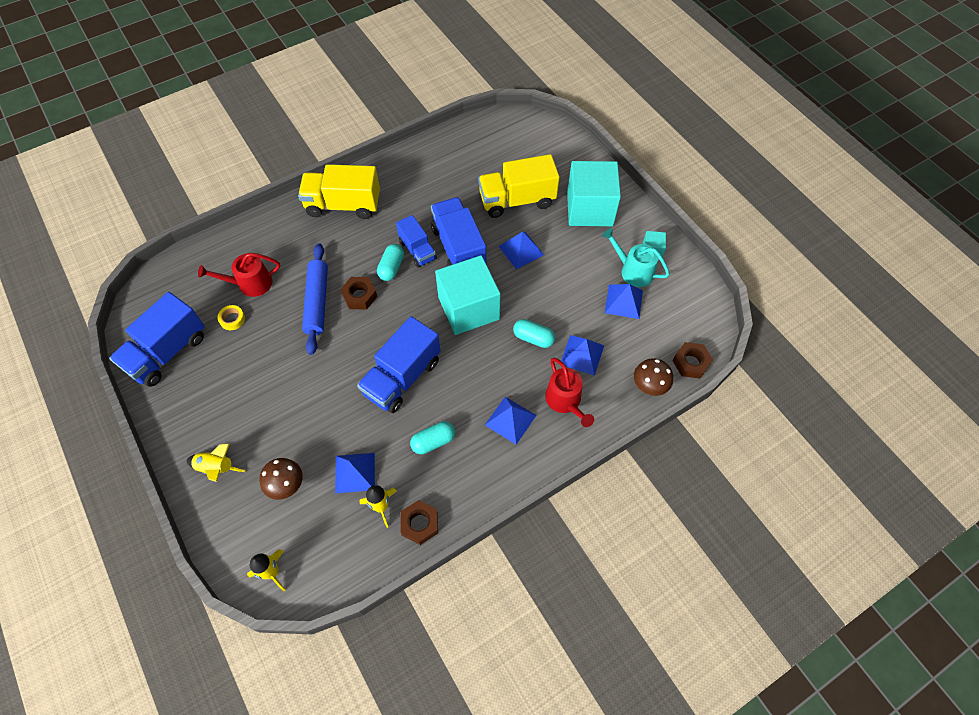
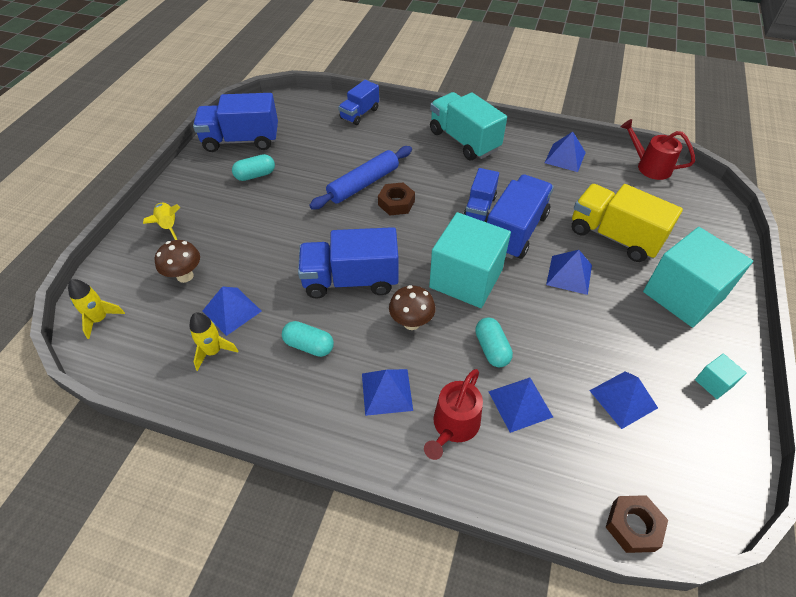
camera: 50 degrees right, 10 degrees down
red watering can [198,253,280,297] -> red watering can moved to [621,119,695,180]
yellow tape [217,305,245,330] -> none
yellow truck [298,164,380,219] -> turquoise truck [430,92,507,160]
turquoise capsule [377,244,404,281] -> turquoise capsule moved to [232,154,275,181]
brown nut [400,500,438,545] -> none
turquoise watering can [602,228,670,287] -> none
brown mushroom [634,358,673,396] -> brown mushroom moved to [389,285,436,330]
none -> blue truck [338,80,379,125]
none -> blue pyramid [545,132,586,172]

